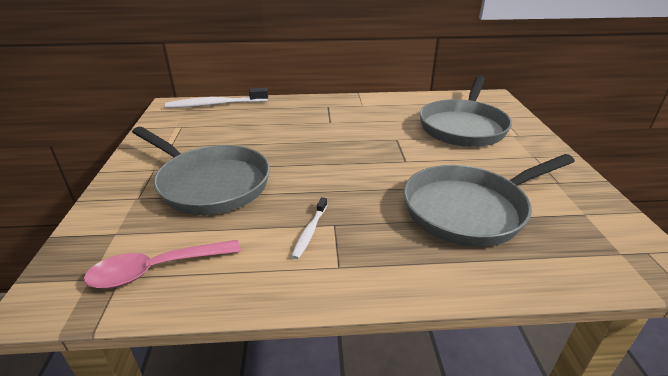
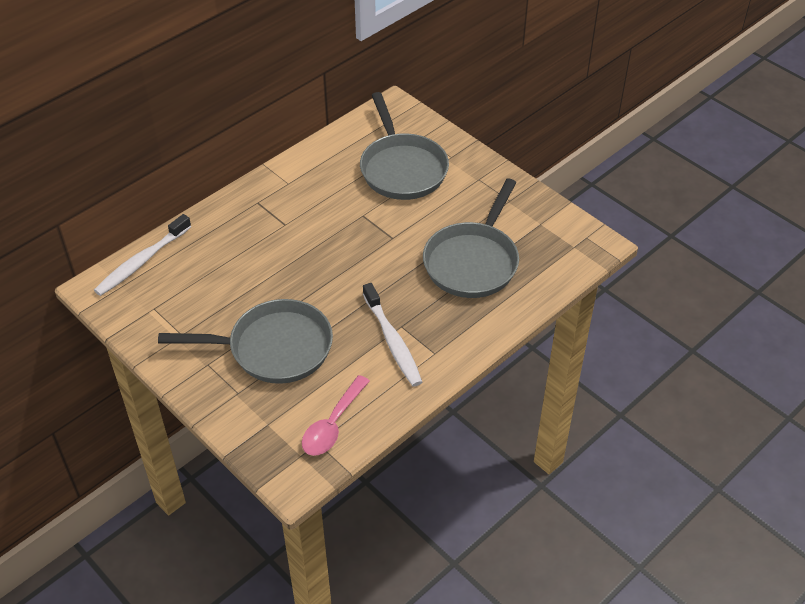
camera: 40 degrees left, 15 degrees up
white toothbrush [291,197,327,259] -> white toothbrush [363,283,422,387], size x1.88

